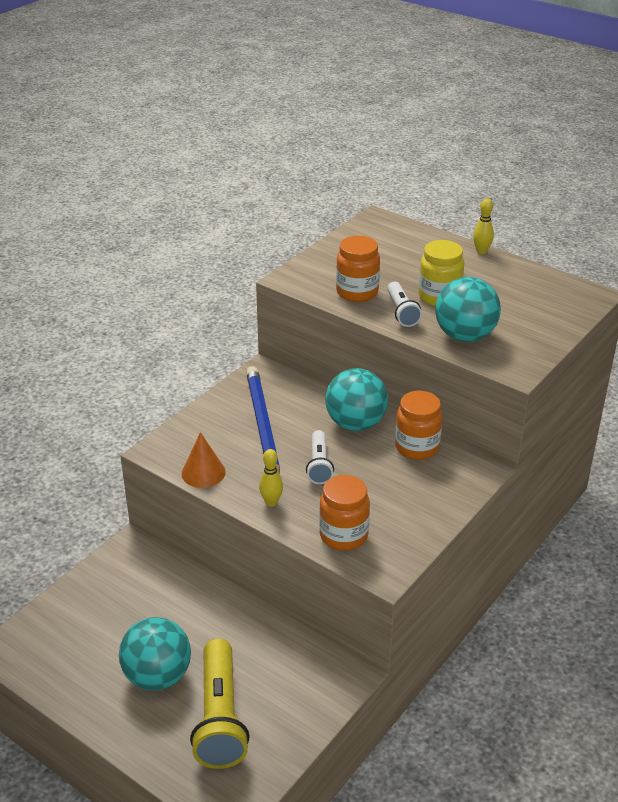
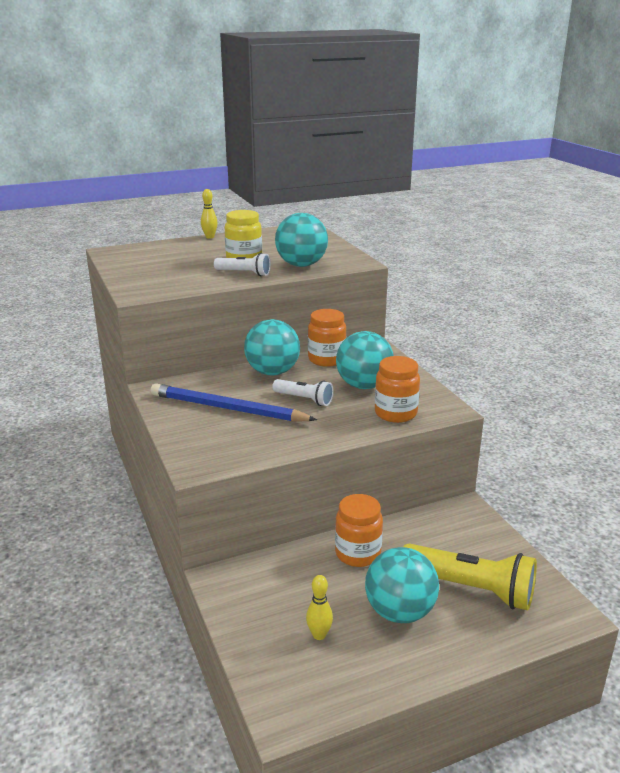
camera: 60 degrees left, 10 degrees down
orange cone [181,432,226,488] -> none
yellow bowling pin [259,449,283,507] -> yellow bowling pin moved to [306,575,333,640]
orange jar [336,236,380,302] -> orange jar moved to [335,494,383,567]
none -> turquoise ball [336,331,394,389]

